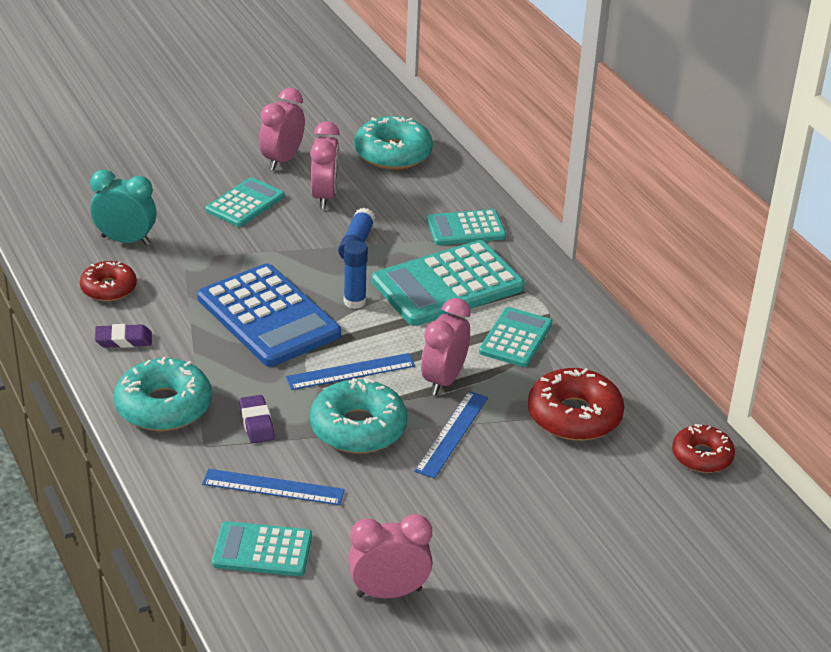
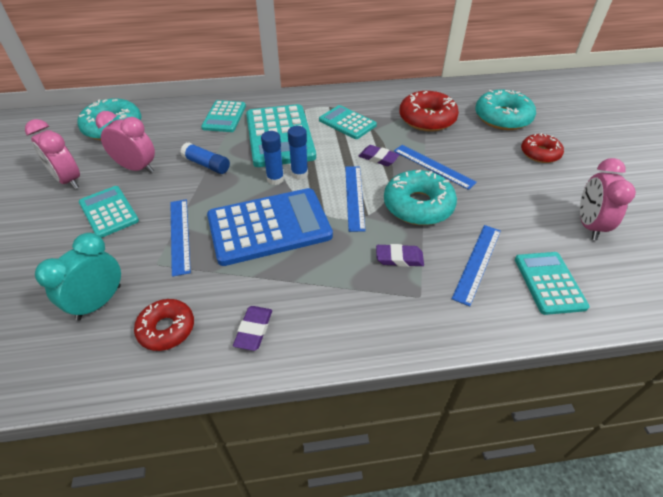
camera: 70 degrees left, 10 degrees up
turquoise donut [114,357,212,431] -> turquoise donut moved to [475,90,536,130]
turquoise calculator [212,521,312,576] -> turquoise calculator turned 150 degrees clockwise [515,252,590,315]
pink clock [421,298,471,395] -> purple eraser [359,145,400,166]
red donut [672,424,735,473] -> red donut moved to [521,133,564,163]
none -> blue ruler [170,199,191,277]
none -> blue glue stick [288,126,308,180]

